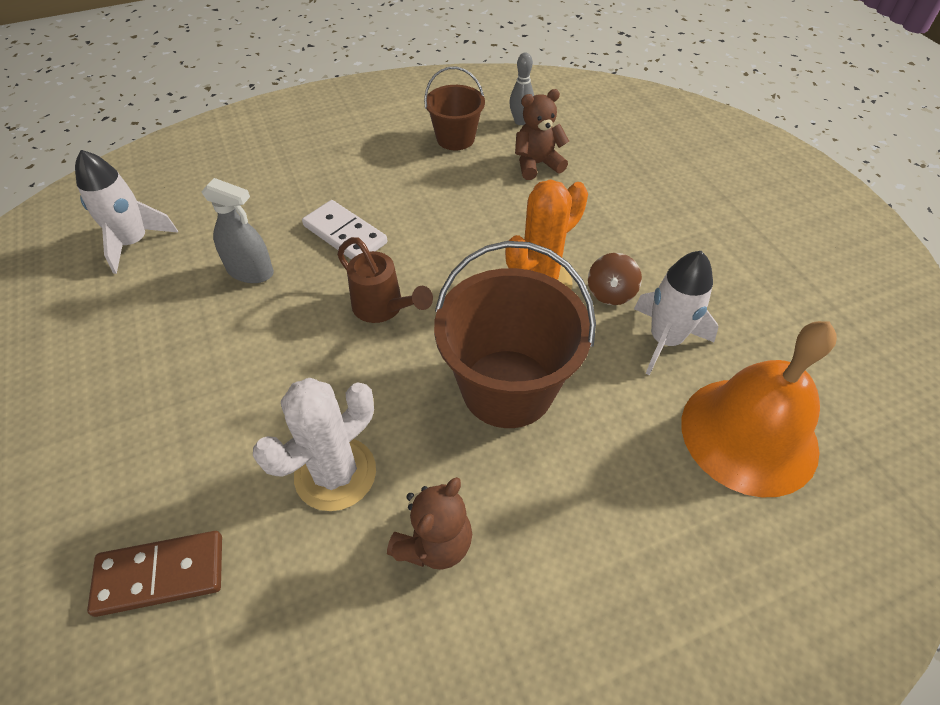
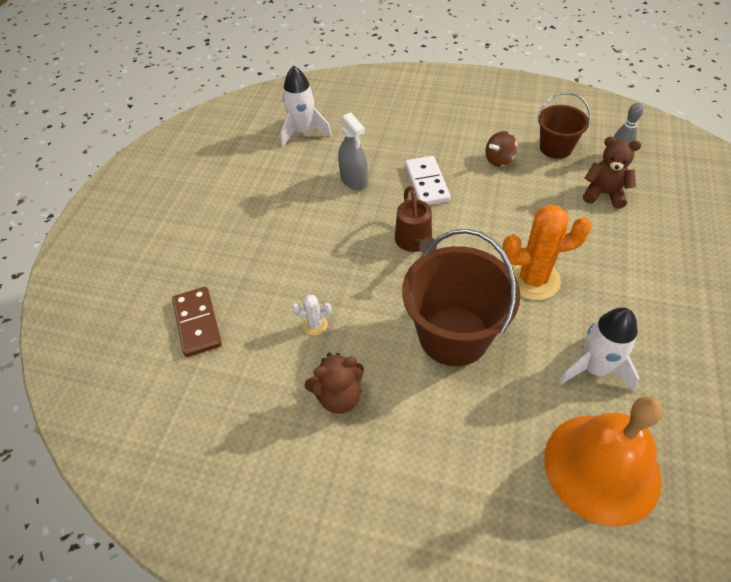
camera: 40 degrees right, 0 degrees up
brown domino [87,531,222,617] -> brown domino turned 45 degrees clockwise [172,287,222,357]
white cactus [253,378,376,511] -> white cactus [292,294,331,335], size x0.46
brown spinning top [588,253,642,305] -> brown spinning top moved to [485,131,518,167]

